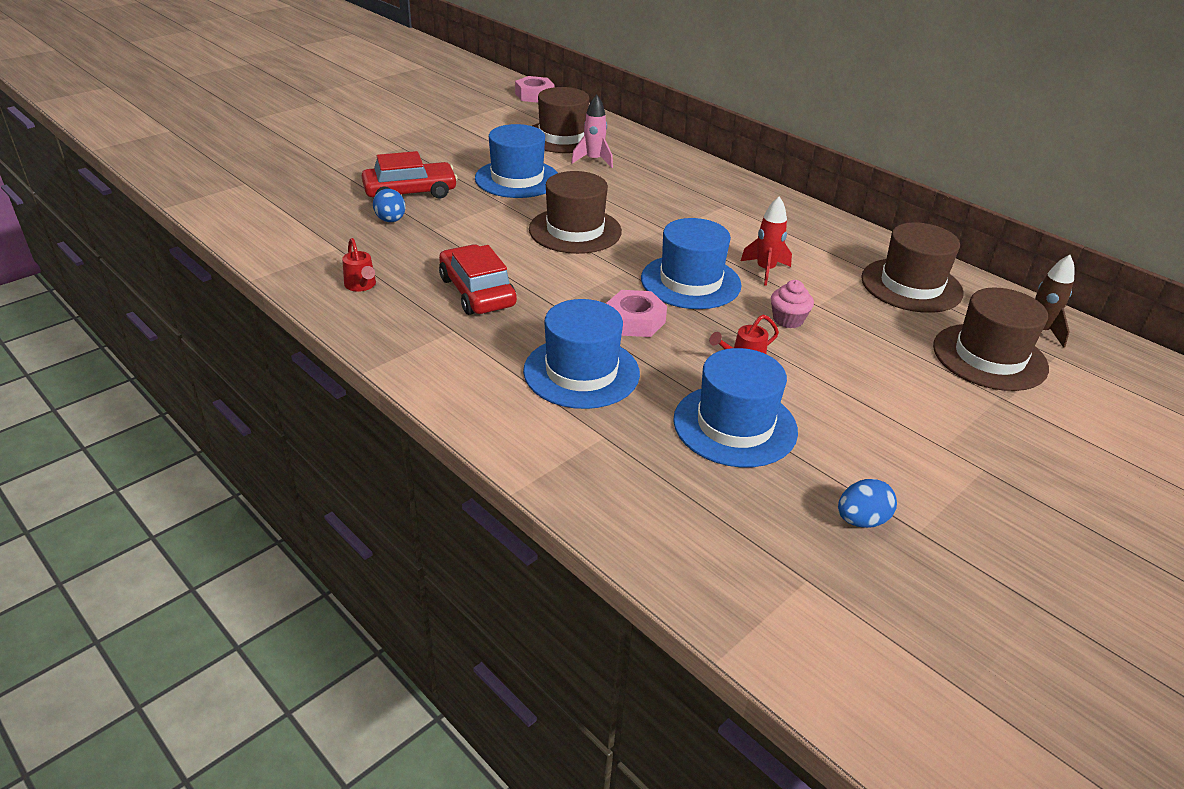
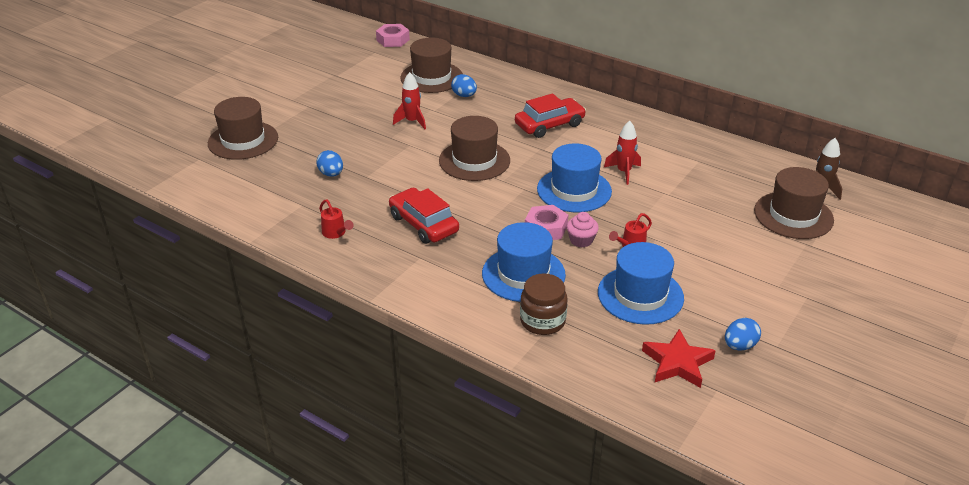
camera: 10 degrees left, 0 degrees up
red car [362,151,458,199] -> red car moved to [515,93,586,138]
blue hat [475,124,558,198] -> red rocket [393,72,426,129]
pink rocket [571,95,613,168] -> blue egg [451,74,477,97]
pink cupcake [771,280,814,328] -> pink cupcake moved to [566,212,599,248]
brown hat [861,222,964,313] -> brown hat moved to [208,97,278,160]
none -> brown jar [520,274,568,335]
none -> red star [642,329,716,388]

